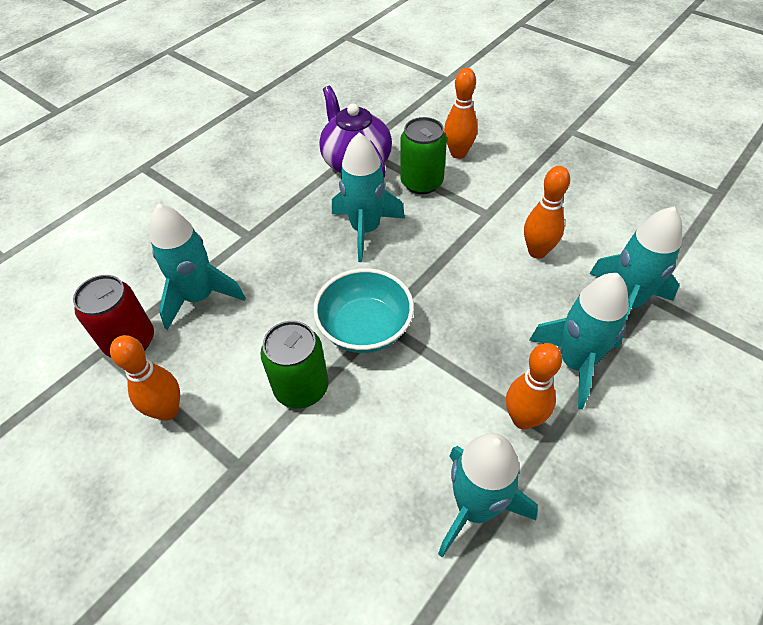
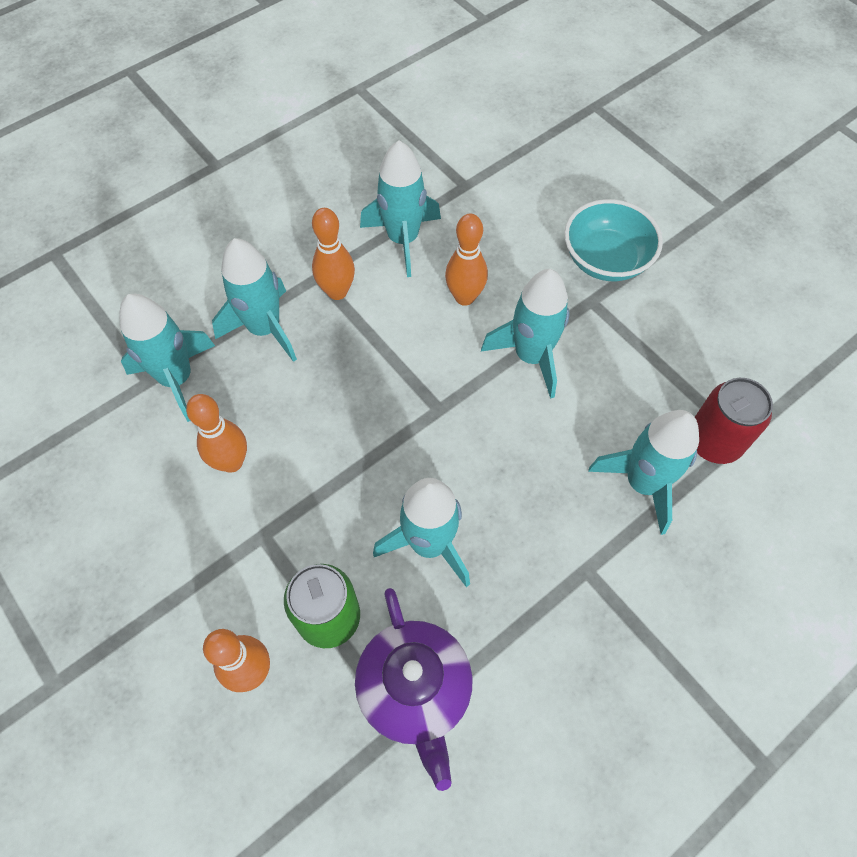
camera: 170 degrees left, 10 degrees up
orange bowling pin [110,335,180,421] -> orange bowling pin moved to [445,213,488,306]
green can [260,321,329,408] -> turquoise rocket [481,269,569,399]
turquoise bowl [313,268,414,353] -> turquoise bowl moved to [564,199,663,281]

